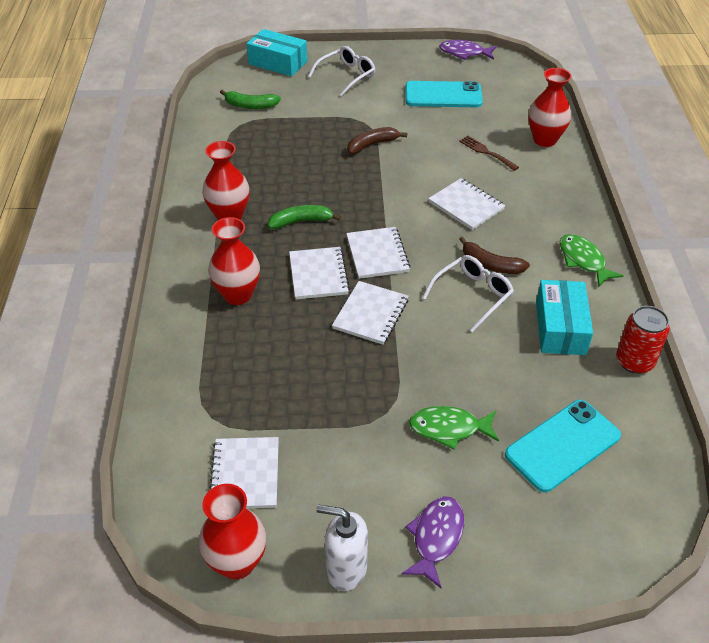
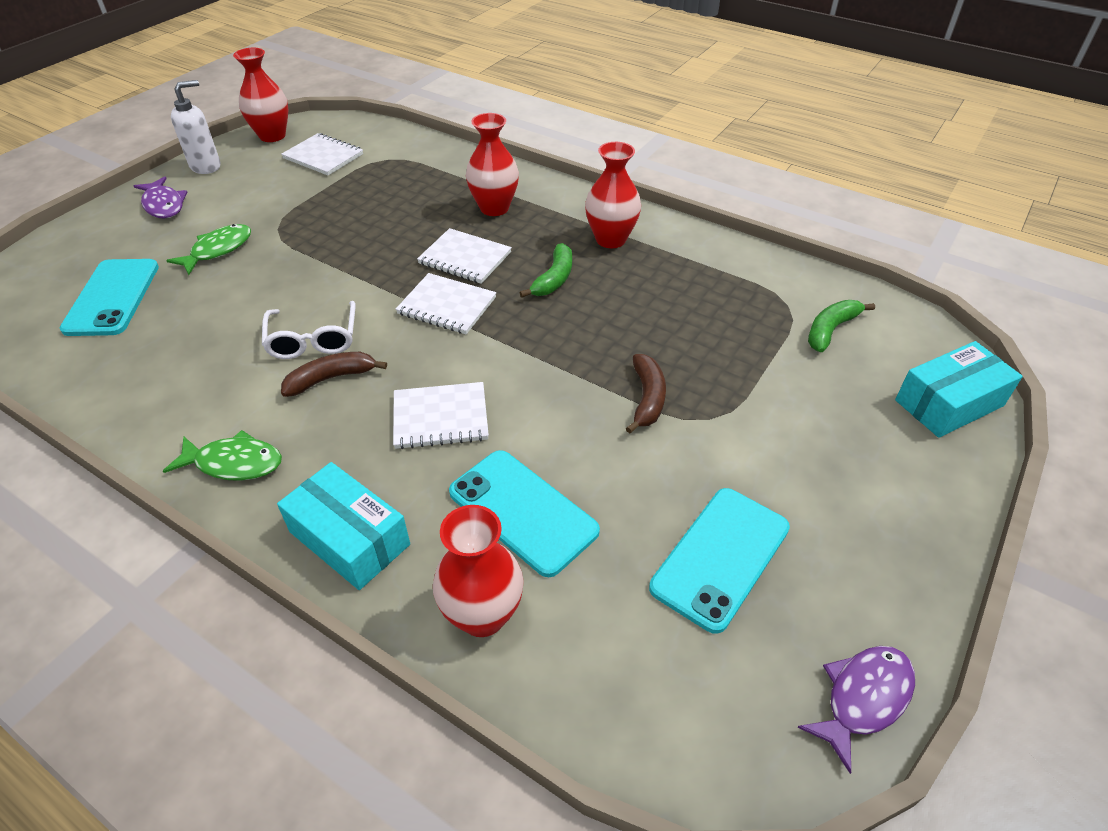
camera: 125 degrees right, 0 degrees up
white glasses [308,46,375,97] -> none
white notebook [332,281,408,345] -> none
brown fork [459,136,519,171] -> turquoise phone [449,450,600,577]
turquoise box [536,280,593,355] -> turquoise box moved to [277,462,410,590]
red can [616,306,670,374] -> none

